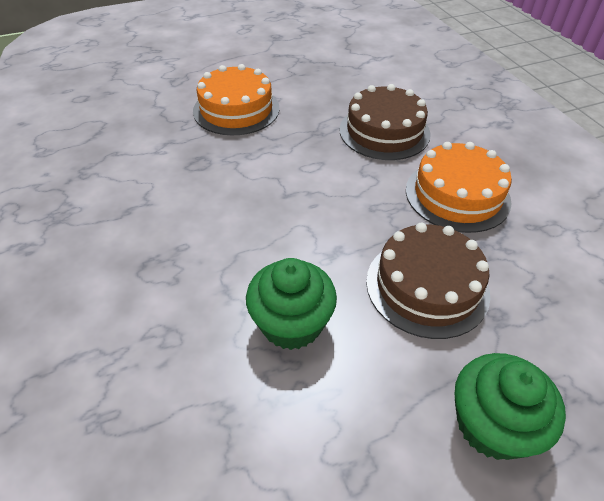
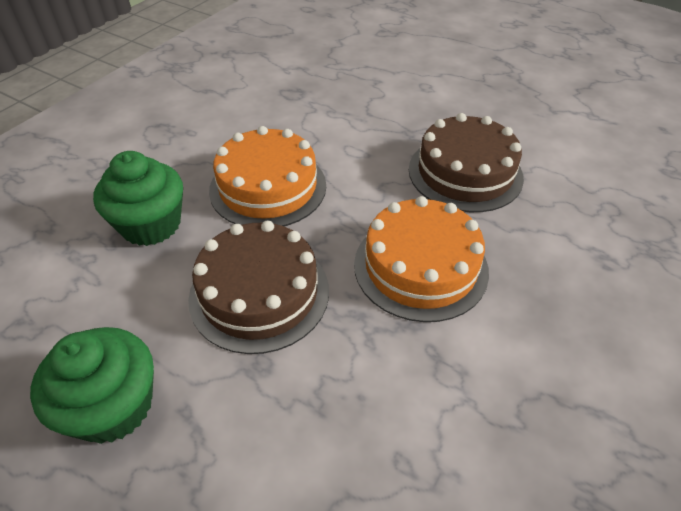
camera: 55 degrees right, 0 degrees up
orange cake [193,64,280,135] -> orange cake moved to [209,126,326,226]

